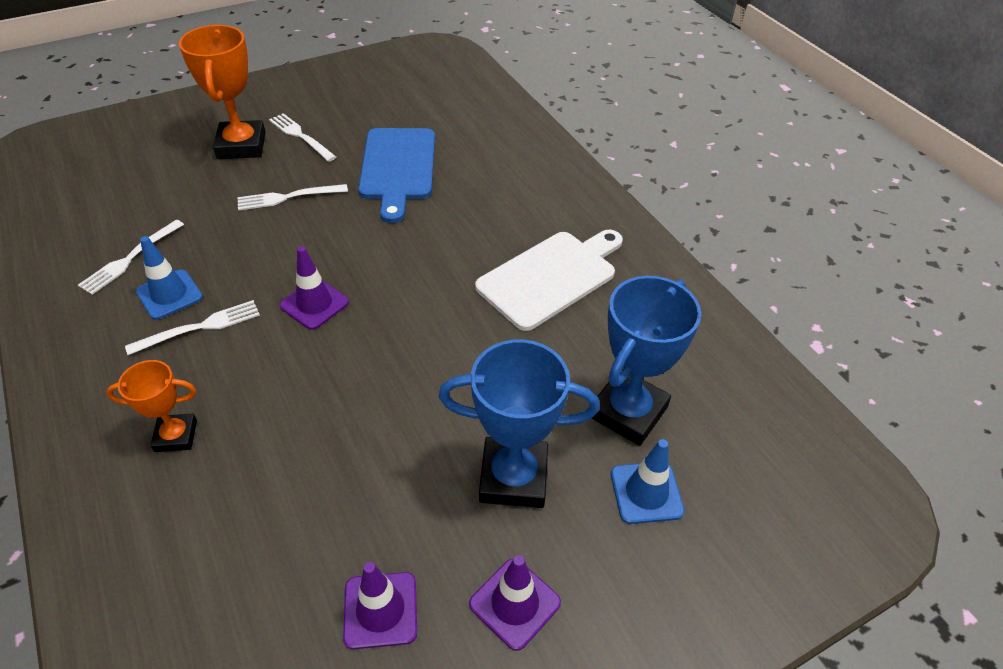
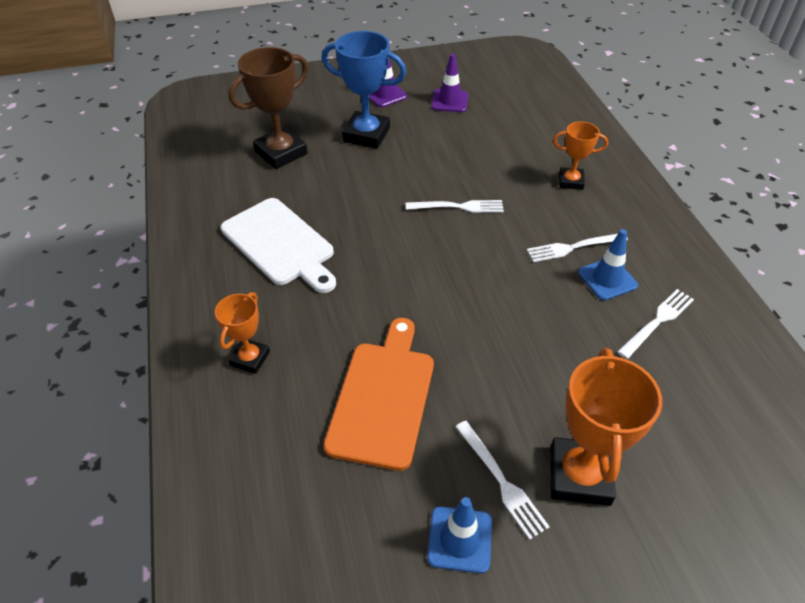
camera: 165 degrees left, 0 degrees up
white fork [237,184,348,211] -> white fork moved to [406,200,504,213]
purple traffic cone [280,246,349,330] -> none
blue cutting board [358,128,435,223] -> orange cutting board [323,318,434,471]
white cutting board [475,230,623,331] -> white cutting board turned 105 degrees counterclockwise [221,198,336,293]
blue trophy [592,276,701,446] -> brown trophy [229,47,308,169]
blue traffic cone [611,439,684,524] -> blue traffic cone moved to [427,497,492,573]
none -> orange trophy [215,292,270,374]

